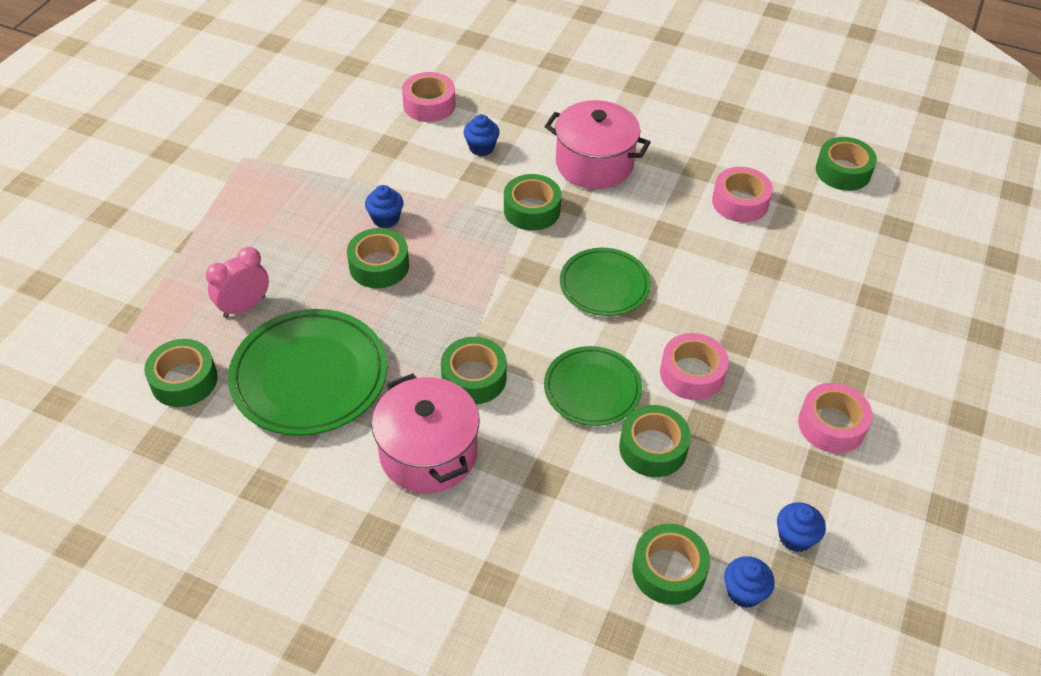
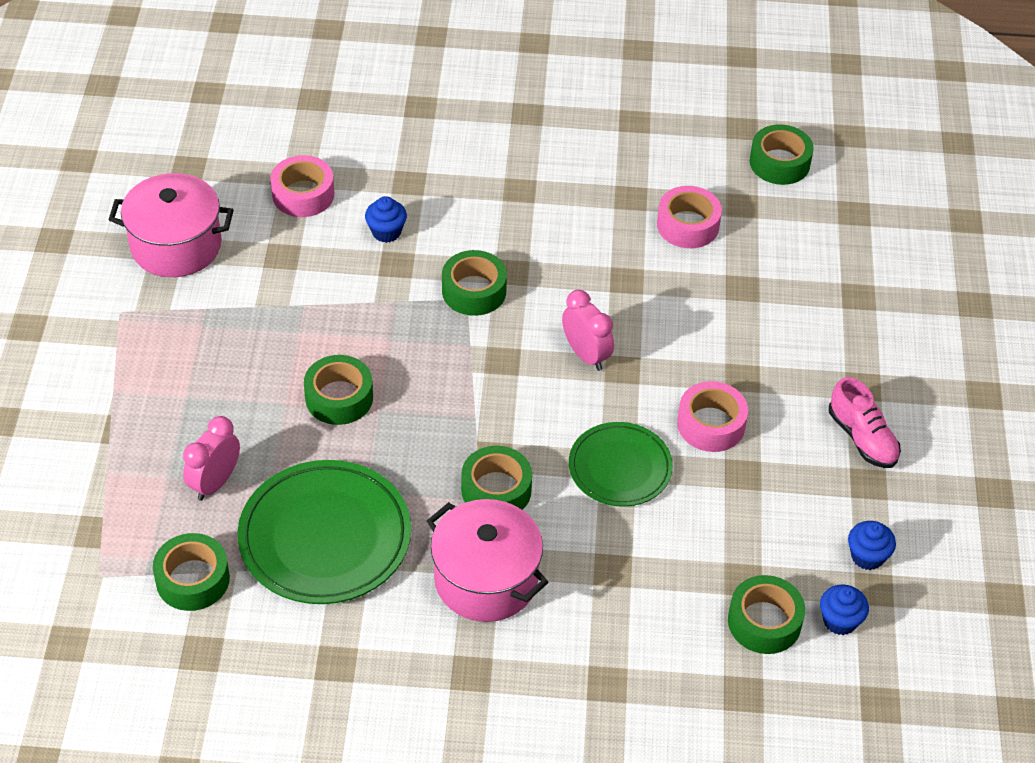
camera: 20 degrees left, 0 degrees up
blue cupcake [365,185,403,228] -> none
pink pot [544,100,651,189] -> pink pot moved to [108,173,234,277]
green plate [560,248,651,316] -> pink clock [562,290,614,371]
green tape [619,405,691,477] -> none
pink tape [798,383,873,453] -> pink shoe [829,377,901,468]

